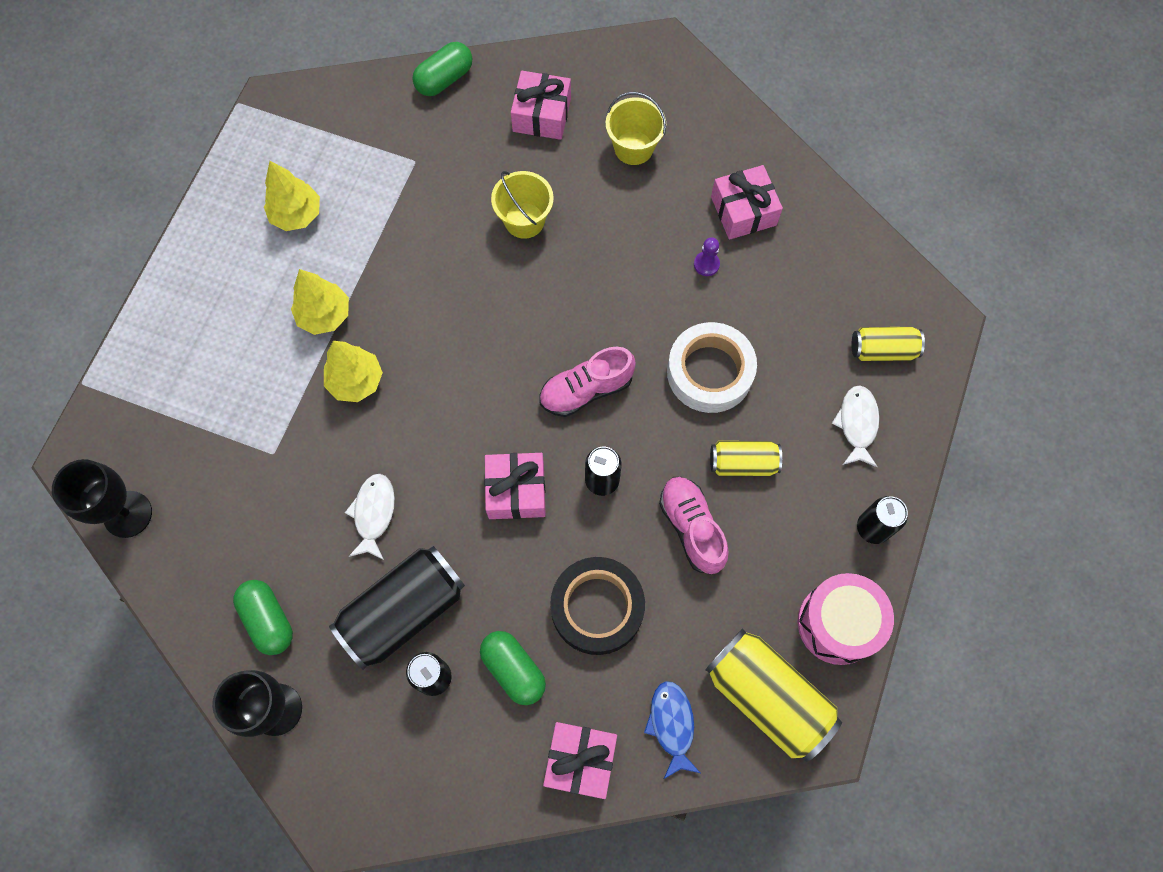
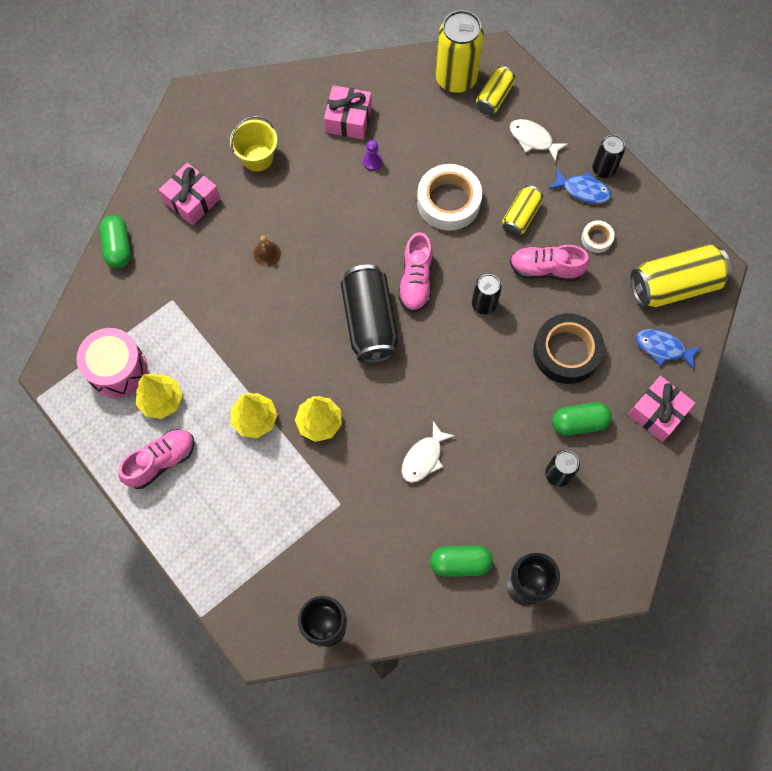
camera: 60 degrees left, 0 degrees up
black can [329,546,465,670] -> black can moved to [341,265,398,363]
white fish [345,474,395,560] -> white fish turned 90 degrees counterclockwise [401,421,455,483]
pink gift [484,453,546,519] -> none
yellow bucket [491,171,554,239] -> brown bell [253,236,281,266]
pink drum [798,573,894,665] -> pink drum moved to [77,328,147,398]
none -> pink shoe [118,429,195,489]
none -> yellow can [436,10,484,94]
none -> blue fish [549,168,611,204]
none -> white tape [581,220,615,253]

